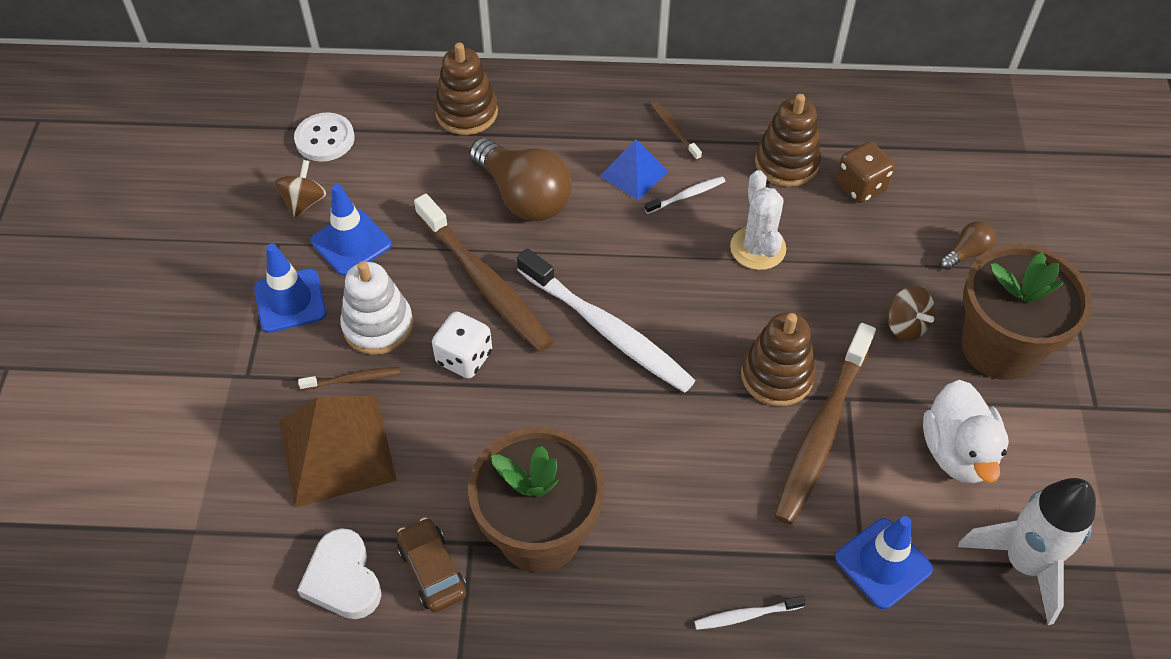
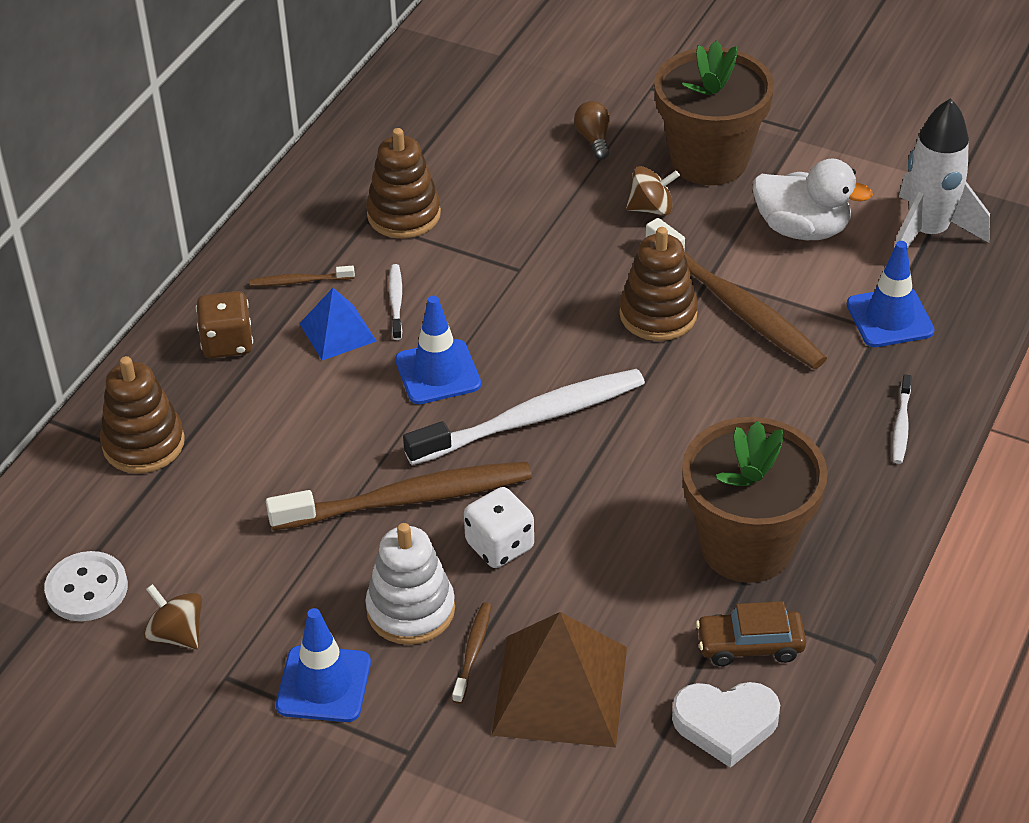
camera: 65 degrees left, 10 degrees down
blue traffic cone [311,184,392,276] -> blue traffic cone moved to [395,296,481,404]
brown light bulb [469,138,572,221] -> none
white cactus [730,170,786,270] -> none
brown dice [836,141,895,203] -> brown dice moved to [196,291,253,358]

